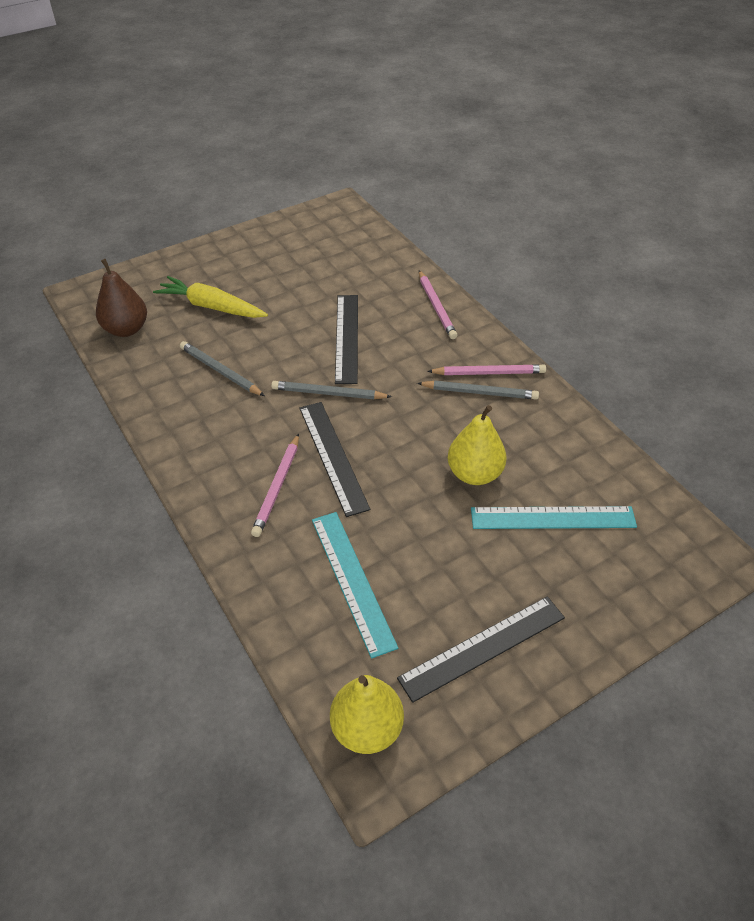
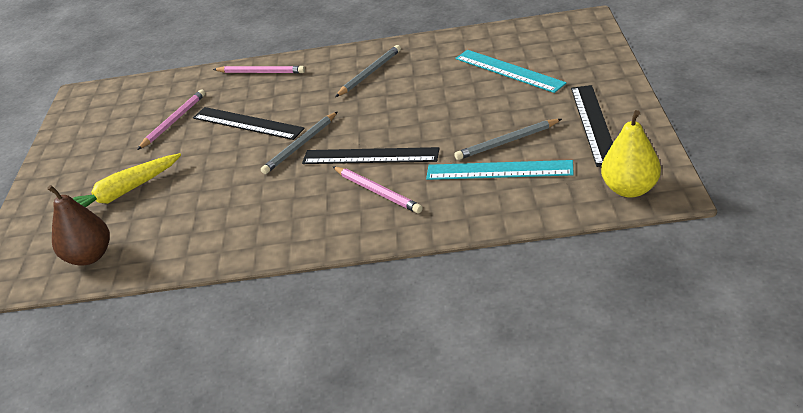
camera: 55 degrees left, 10 degrees down
grey pencil [180,341,265,396] -> grey pencil moved to [454,119,562,160]
pink pencil [427,364,546,375] -> pink pencil moved to [137,89,205,150]
yellow pear [448,405,507,485] -> none
turquoise ruler [471,506,637,529] -> turquoise ruler turned 75 degrees counterclockwise [455,50,567,93]

